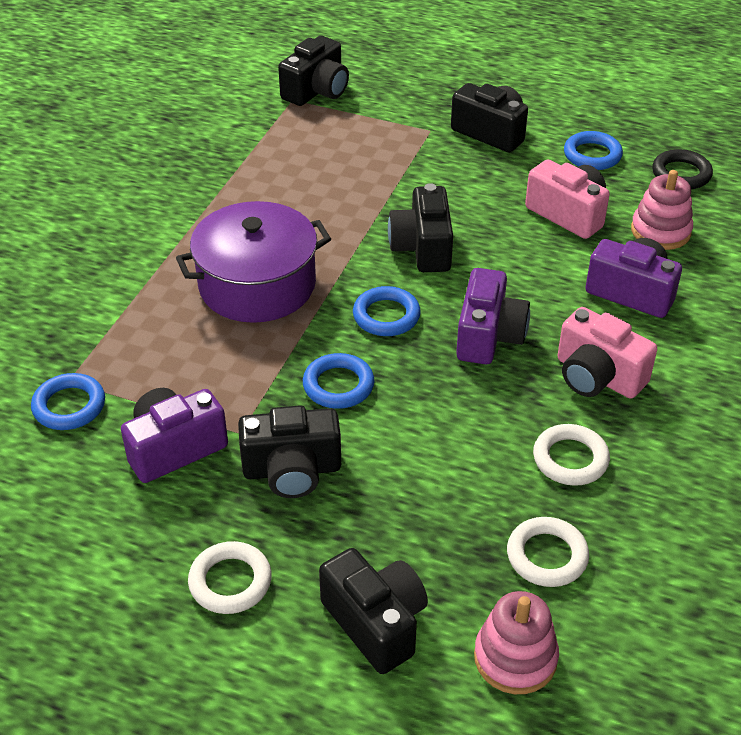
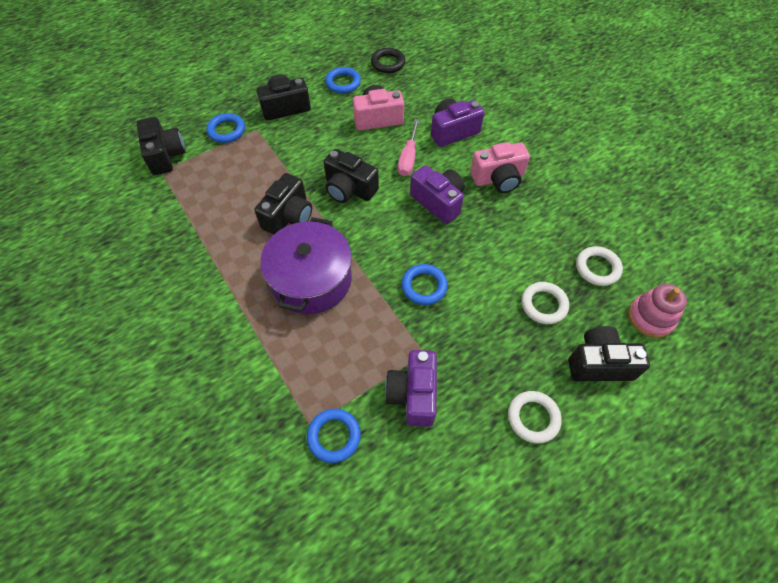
camera: 55 degrees left, 15 degrees up
black camera [238,405,341,498] -> black camera moved to [254,173,312,235]
blue ring [353,286,421,336] -> blue ring moved to [206,113,245,143]
white ring [533,424,610,486] -> white ring moved to [522,282,569,324]
pink stacking toy [631,170,693,250] -> none
none -> pink screwdriver [398,119,419,176]

